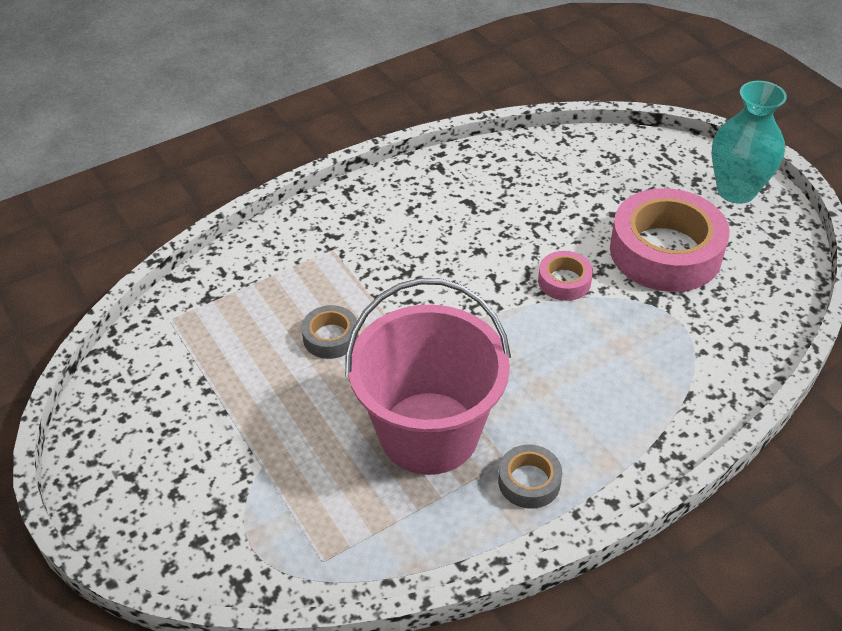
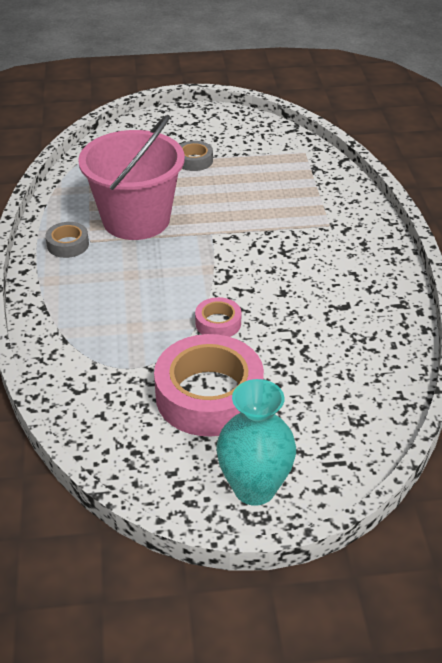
camera: 115 degrees right, 5 degrees down
grey tape [301,305,358,359] -> grey tape moved to [180,141,213,171]

